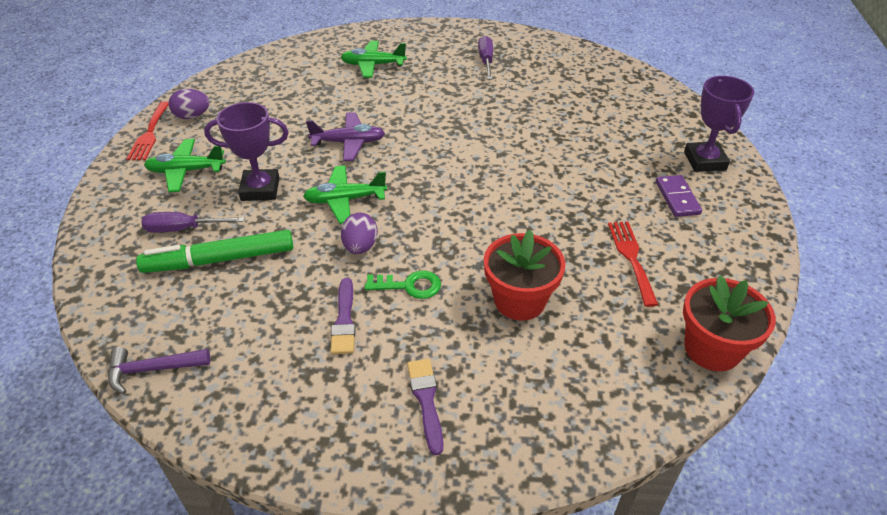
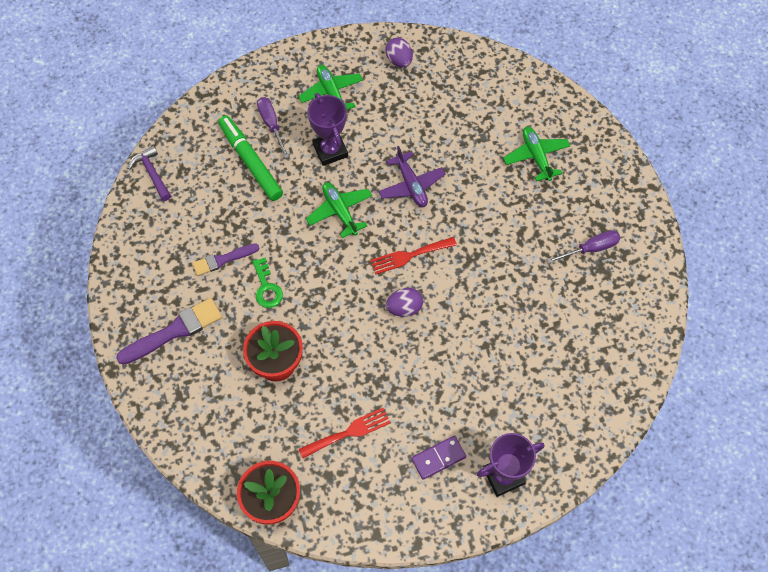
camera: 70 degrees right, 20 degrees up
red fork [127,101,169,160] -> red fork moved to [370,237,457,275]
purple egg [341,213,378,254] -> purple egg moved to [386,288,423,317]
purple brush [407,359,443,455] -> purple brush [116,298,222,365], size x1.57

